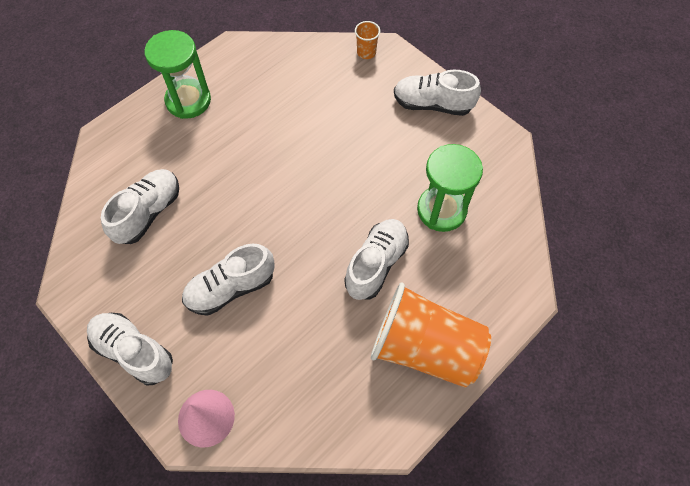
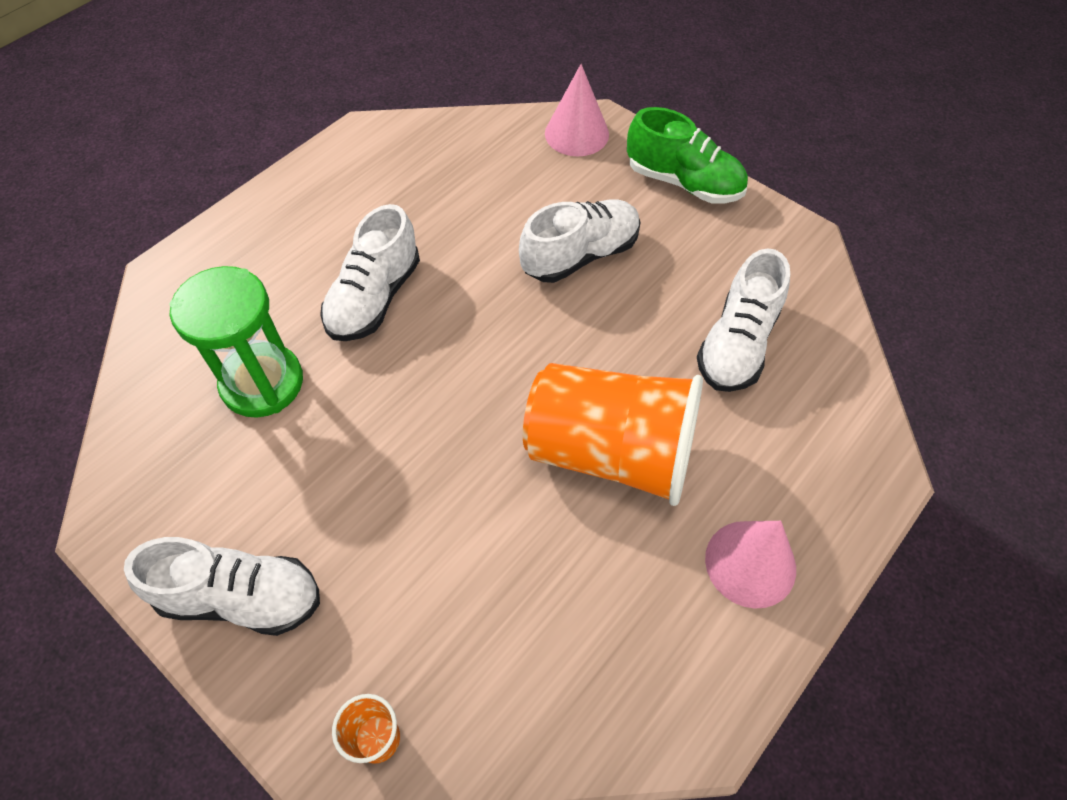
camera: 175 degrees right, 5 degrees down
white shoe [87,313,173,386] -> green shoe [627,107,748,204]
green hourglass [144,30,211,119] -> pink cone [705,521,796,609]
orange cup [371,283,491,388] -> orange cup moved to [523,363,703,506]

